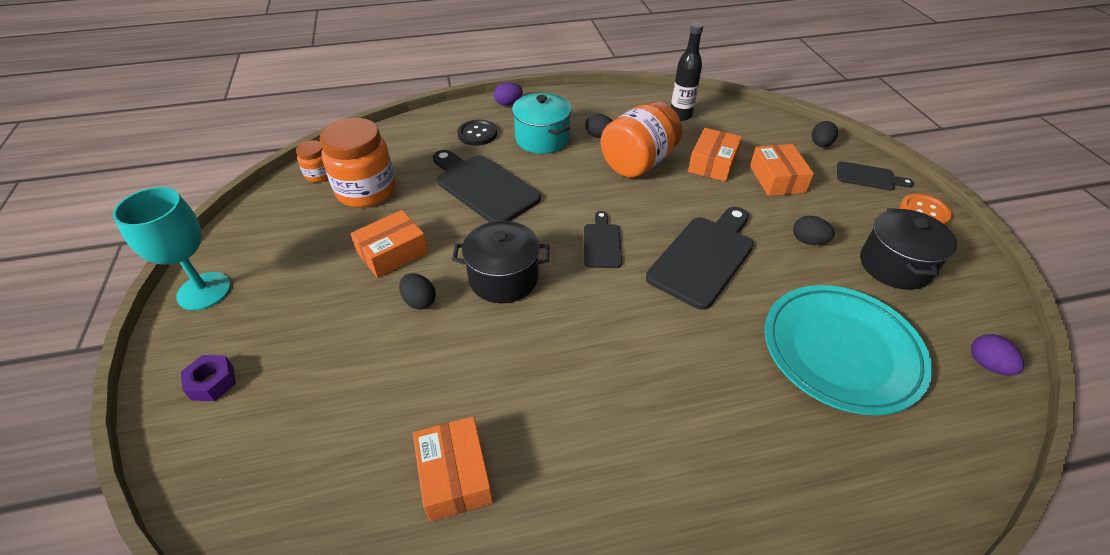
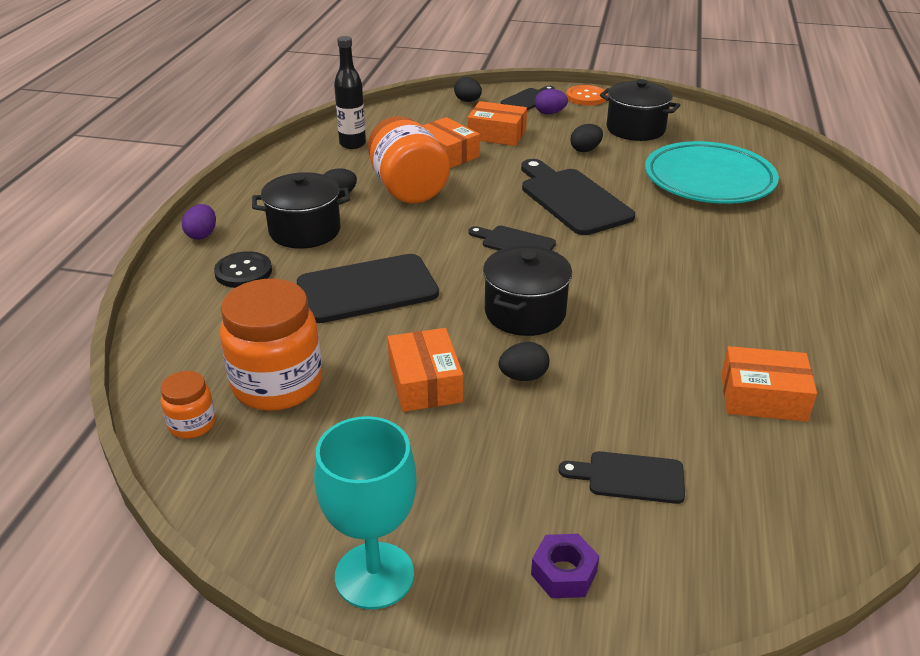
camera: 65 degrees left, 10 degrees down
turquoise pot [512,93,572,154] -> black pot [252,172,350,249]
purple egg [971,334,1024,375] -> purple egg moved to [535,89,568,114]
none -> black cutting board [559,451,685,504]

